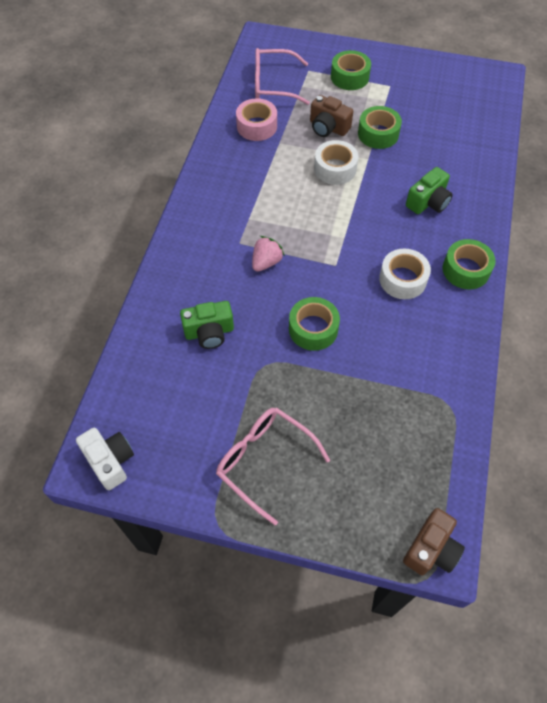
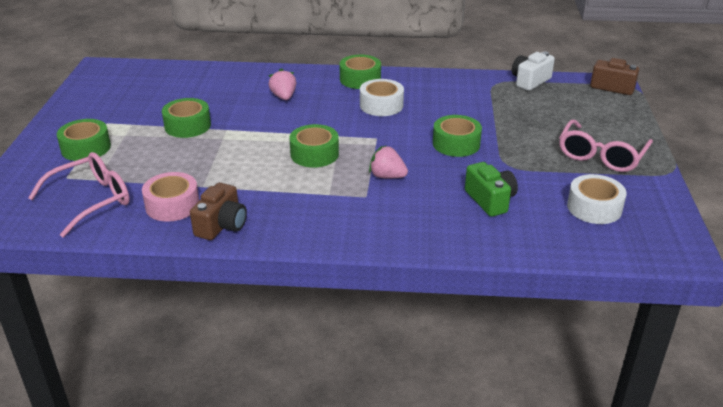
camera: 100 degrees left, 25 degrees down
white camera [76,428,134,490] -> white camera moved to [512,51,555,91]
pink glasses [255,48,310,105] -> pink glasses turned 120 degrees counterclockwise [28,152,130,237]
brown camera [310,95,353,137] -> brown camera moved to [190,183,247,240]
white tape [314,140,358,185] -> white tape moved to [567,174,627,224]
green camera [406,167,453,214] -> pink strawberry [269,68,296,100]
none -> green tape [290,124,339,167]

